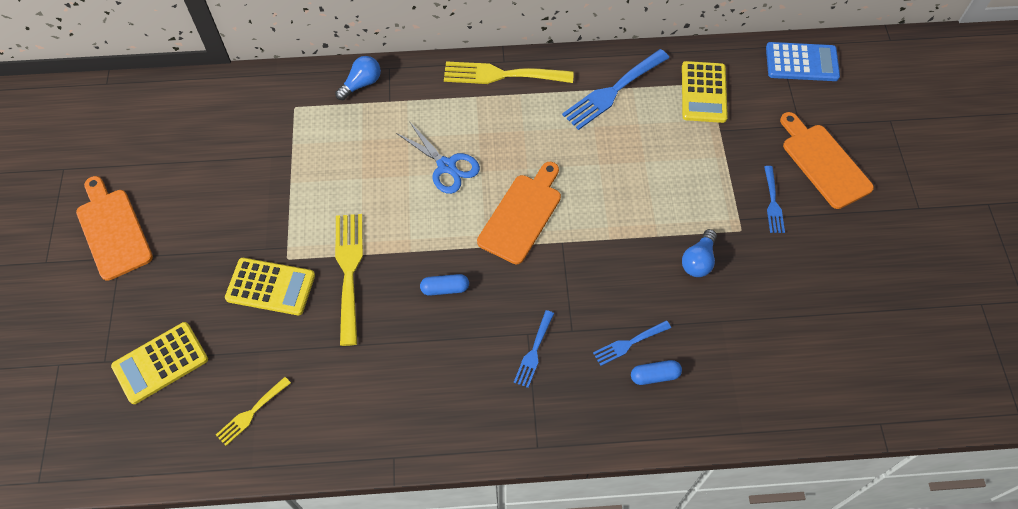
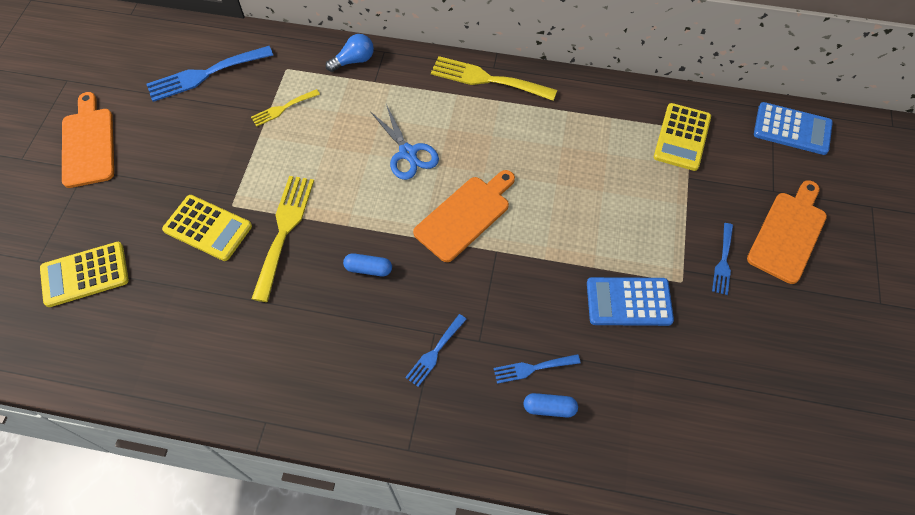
camera: 15 degrees right, 0 degrees up
yellow fork [216,377,291,446] -> yellow fork moved to [251,89,320,127]
blue fork [562,49,669,130] -> blue fork moved to [146,46,273,102]
blue light bulb [682,229,717,277] -> blue calculator [587,277,674,326]
orange cutting board [780,112,874,209] -> orange cutting board turned 45 degrees clockwise [747,180,827,284]

